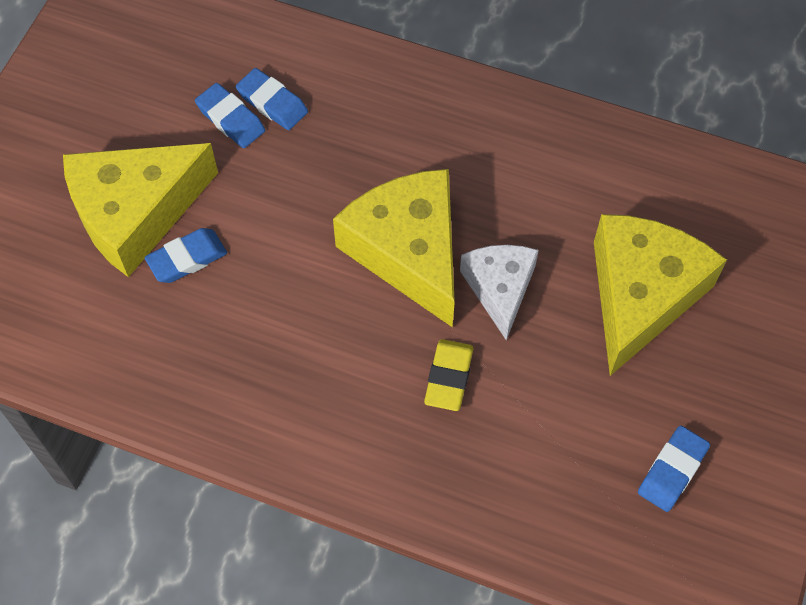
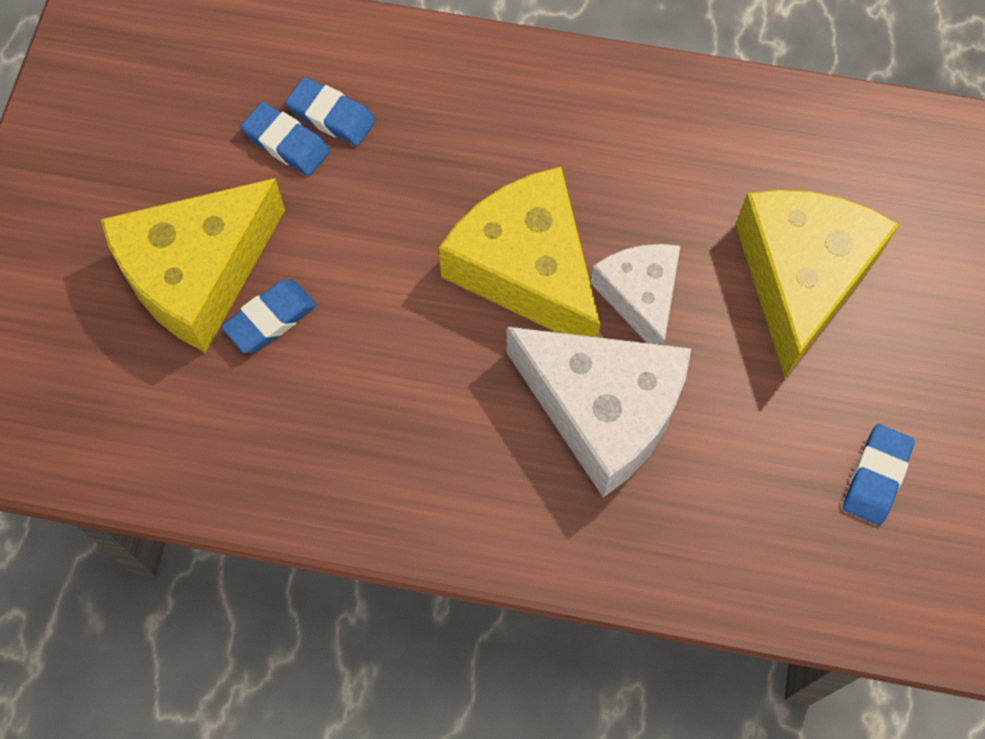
camera: 10 degrees left, 5 degrees up
yellow eraser [424,339,473,411] -> white cheese [507,327,691,497]

